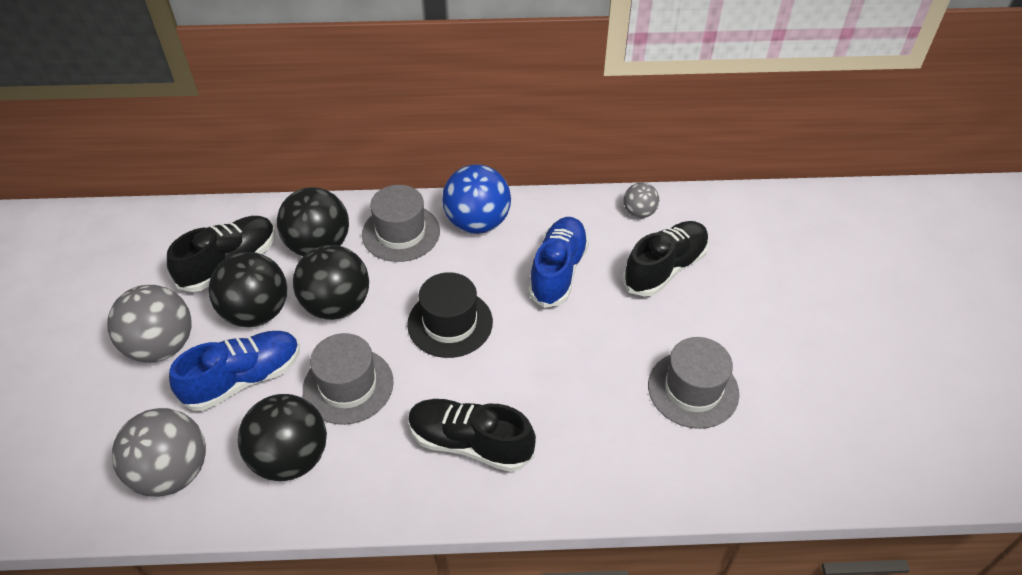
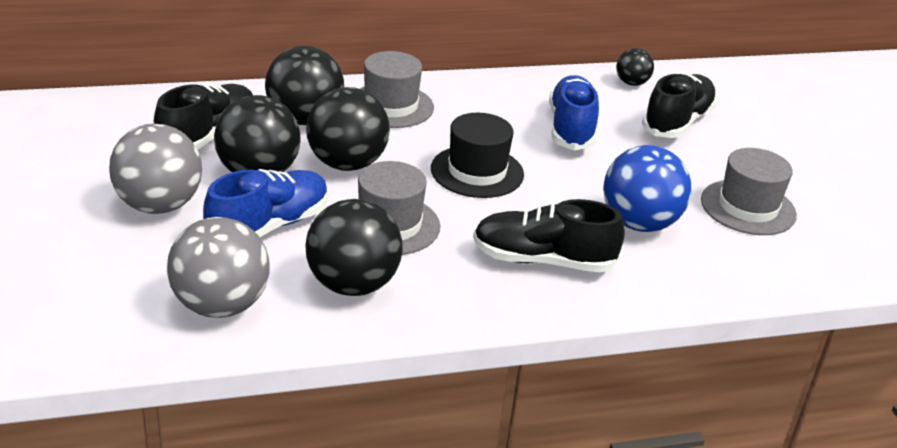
camera: 15 degrees left, 15 degrees down
blue ball [442,164,511,234] -> blue ball moved to [603,145,691,232]
grey ball [623,183,659,218] -> black ball [616,48,654,86]

